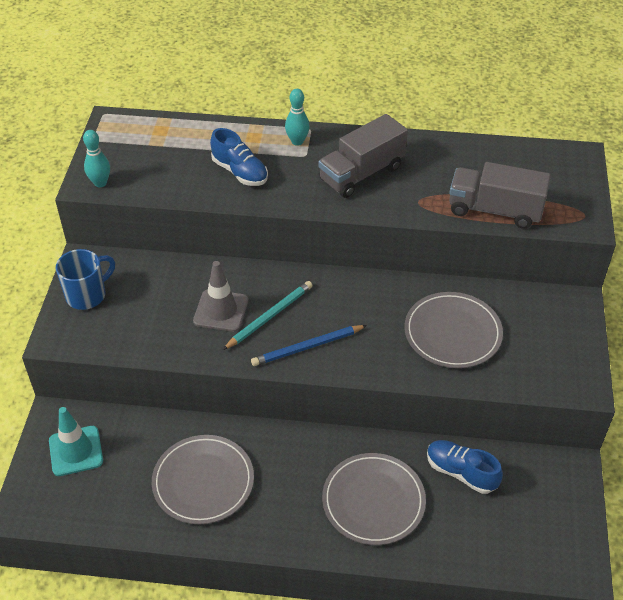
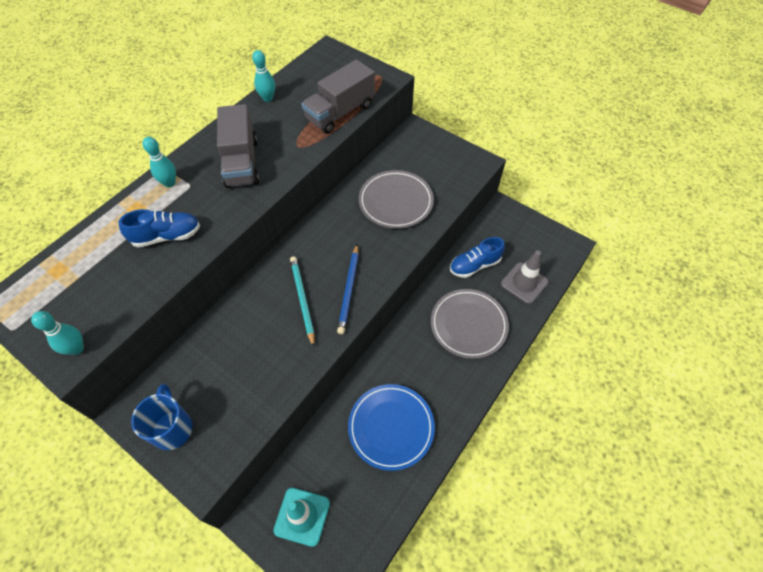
camera: 60 degrees left, 10 degrees up
grey plate [152,435,254,524] -> blue plate [348,384,435,471]
grey traffic cone [193,261,248,332] -> grey traffic cone moved to [501,250,548,304]
none -> turquoise bowling pin [252,50,275,102]

